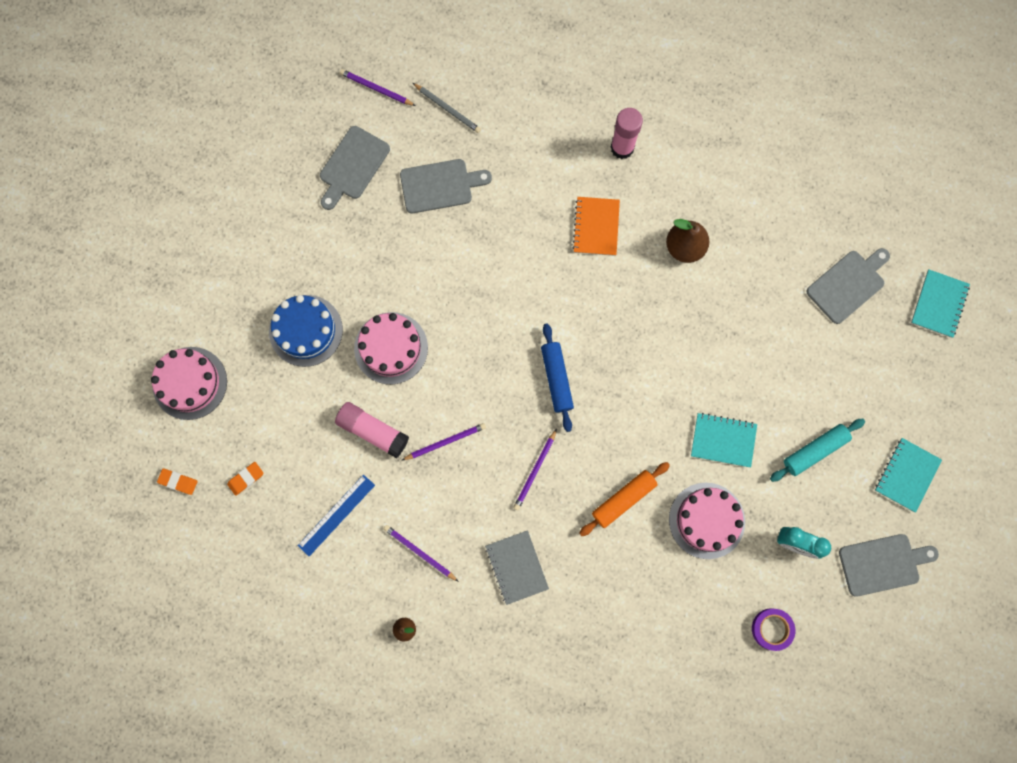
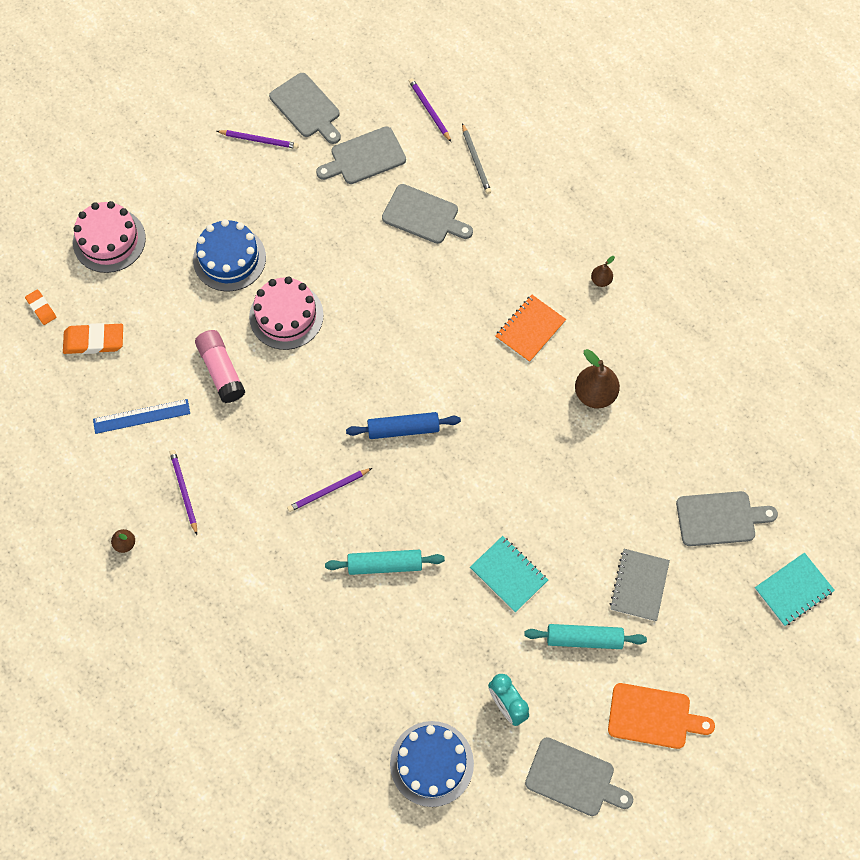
camera: 35 degrees right, 10 degrees down
orange eraser [227,462,264,496] -> orange eraser [63,323,123,354], size x1.71
purple pencil [402,423,486,460] -> purple pencil moved to [217,130,299,149]
grey notebook [485,530,549,605] -> grey notebook moved to [610,549,670,621]
blue rolling pin [541,323,574,432] -> blue rolling pin turned 60 degrees clockwise [346,412,461,439]
orange rolling pin [579,462,670,536] -> turquoise rolling pin [325,550,445,575]
pink glue stick [611,108,643,159] -> brown pear [591,256,615,287]
pink cake [669,483,745,559] -> none
purple tape [752,608,795,651] -> blue cake [390,721,474,807]
turquoise notebook [875,438,942,513] -> orange cutting board [608,683,715,749]
none -> grey cutting board [269,73,341,144]

